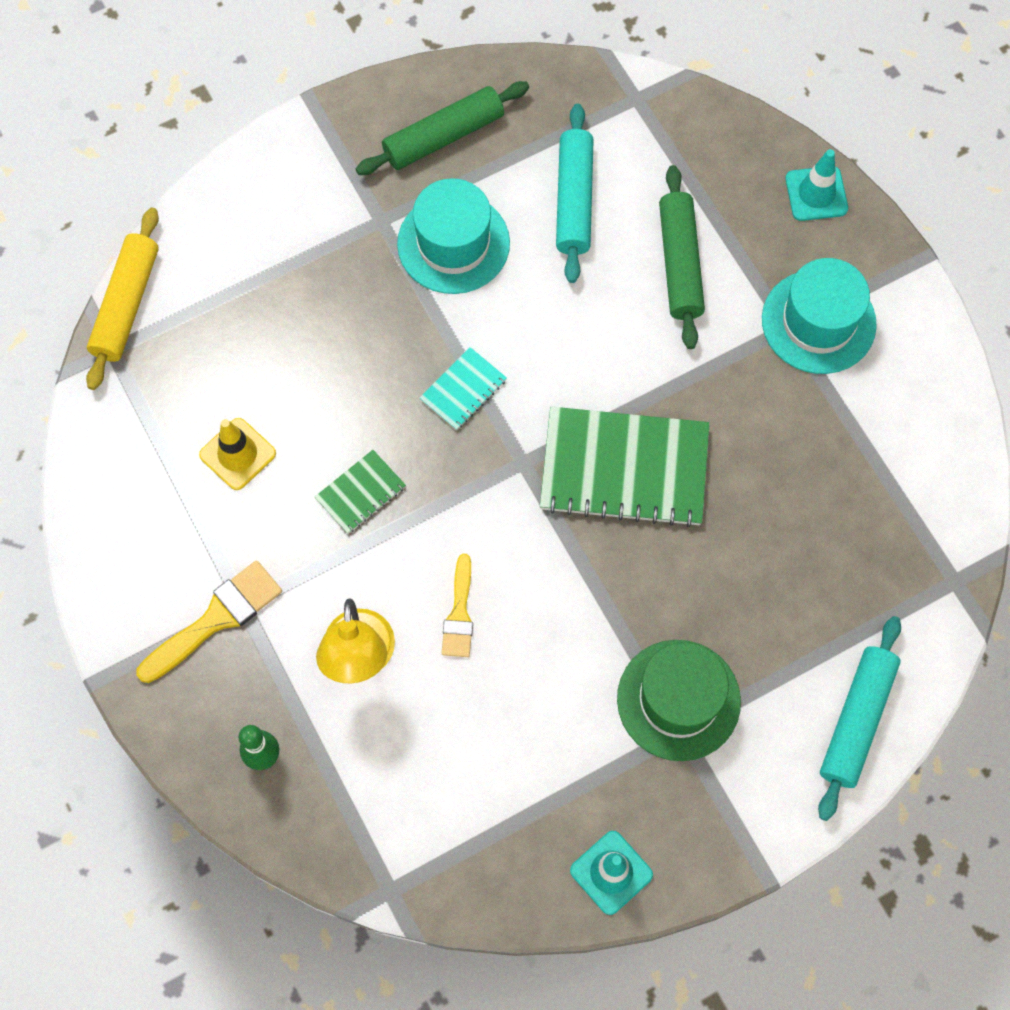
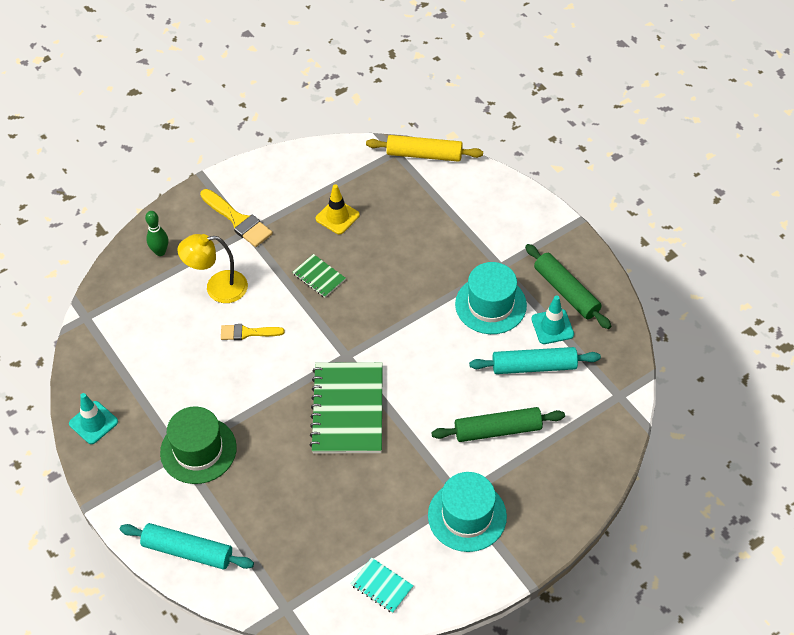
camera: 85 degrees right, 15 degrees down
turquoise notebook [420,347,507,430] -> turquoise notebook moved to [351,557,414,613]
turquoise traffic cone [785,149,848,221] -> turquoise traffic cone moved to [531,295,574,344]

